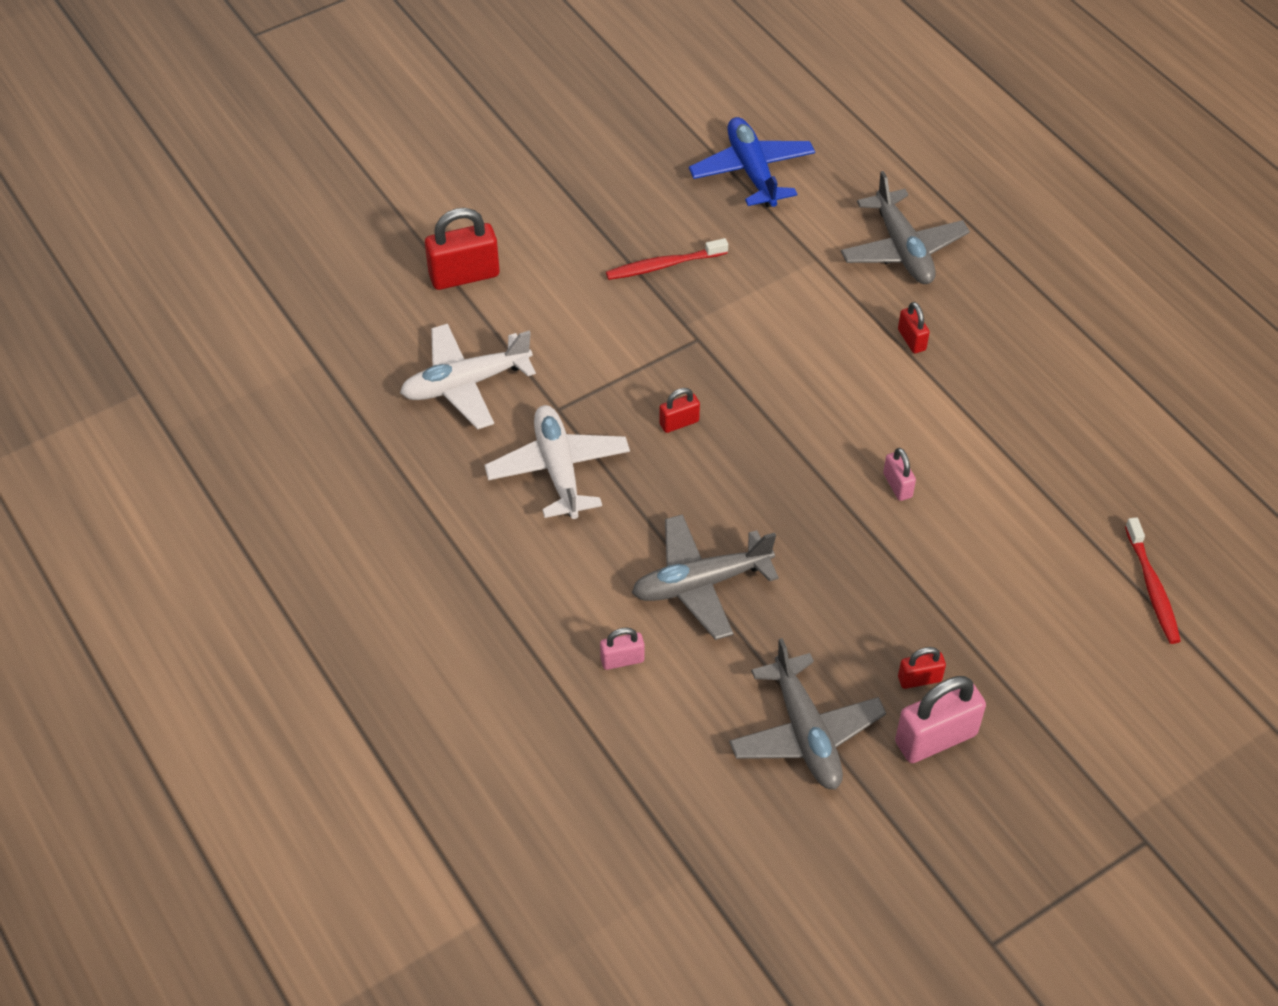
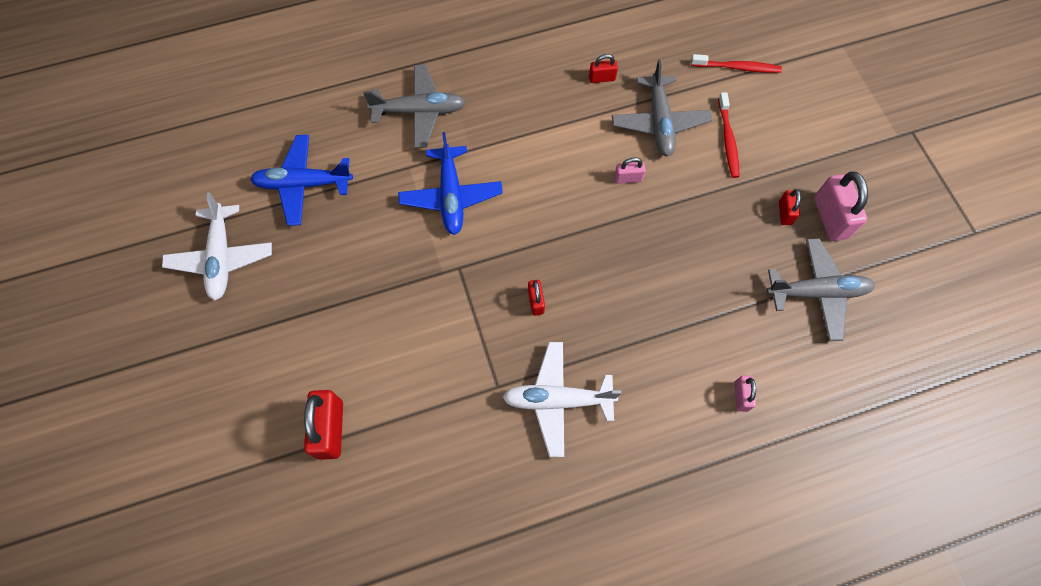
camera: 75 degrees left, 15 degrees up
white plane [400,324,536,430] -> white plane moved to [162,193,272,300]
red toothbrush [606,238,728,280] -> red toothbrush moved to [718,92,739,178]
grey plane [632,514,779,640] -> grey plane moved to [612,60,712,156]
red padlock [898,302,930,353] -> red padlock moved to [589,54,618,83]
none -> blue plane [398,132,503,235]

